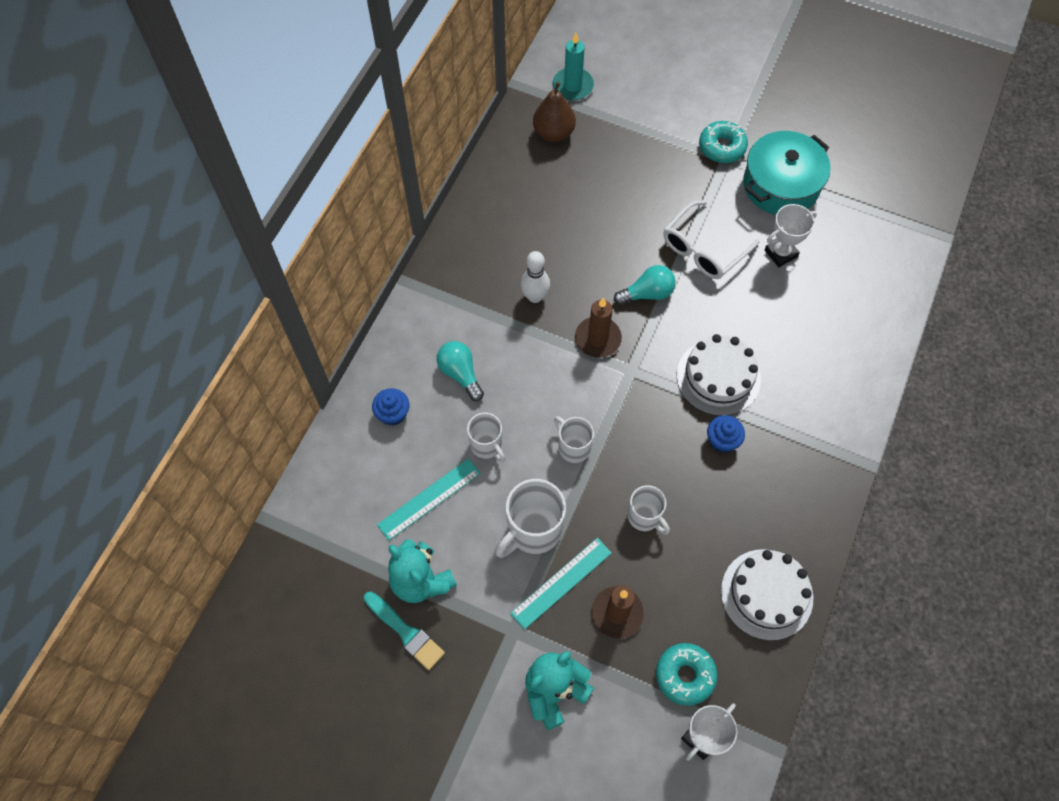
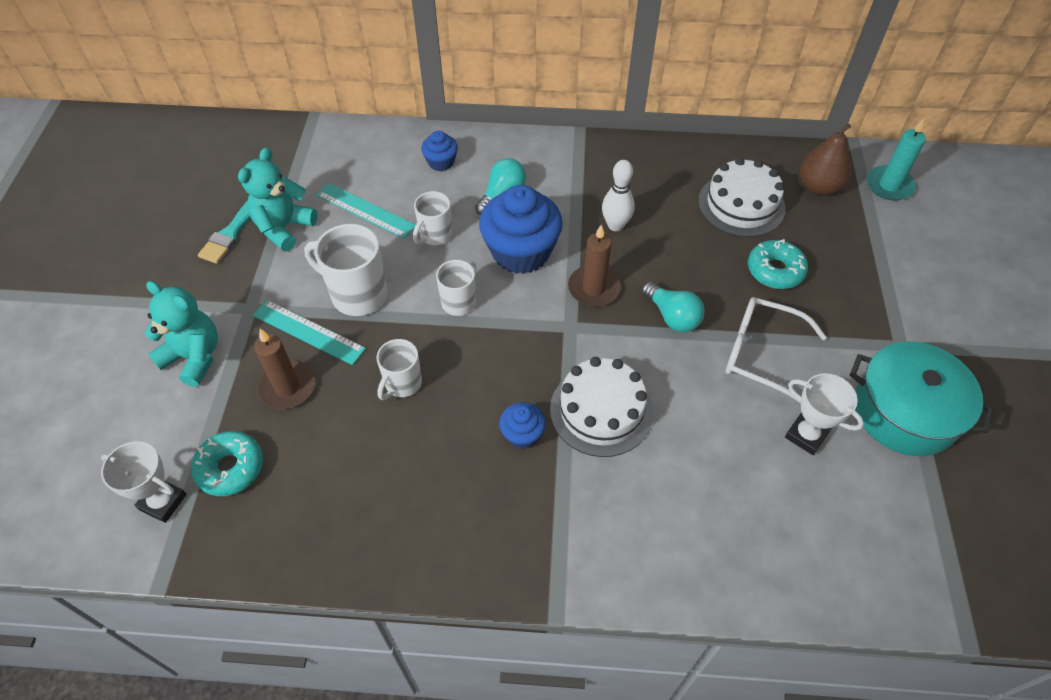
camera: 70 degrees right, 10 degrees down
turquoise donut [699,121,748,163] -> turquoise donut moved to [748,239,808,289]
white cake [721,549,813,641] -> white cake moved to [698,157,786,237]
none -> blue cupcake [479,185,563,274]

